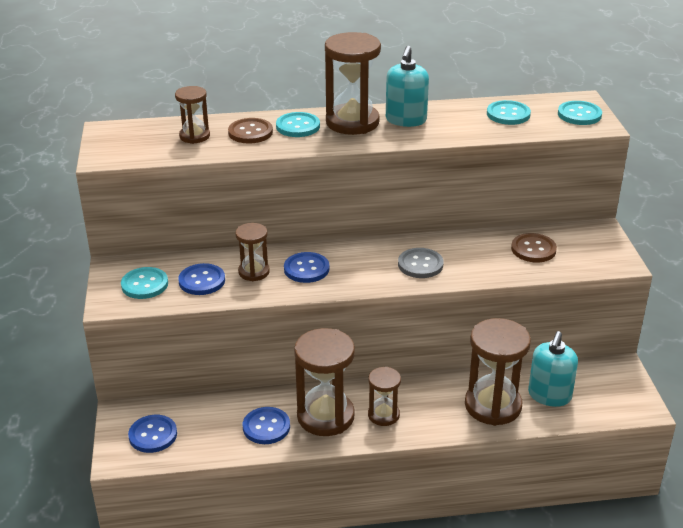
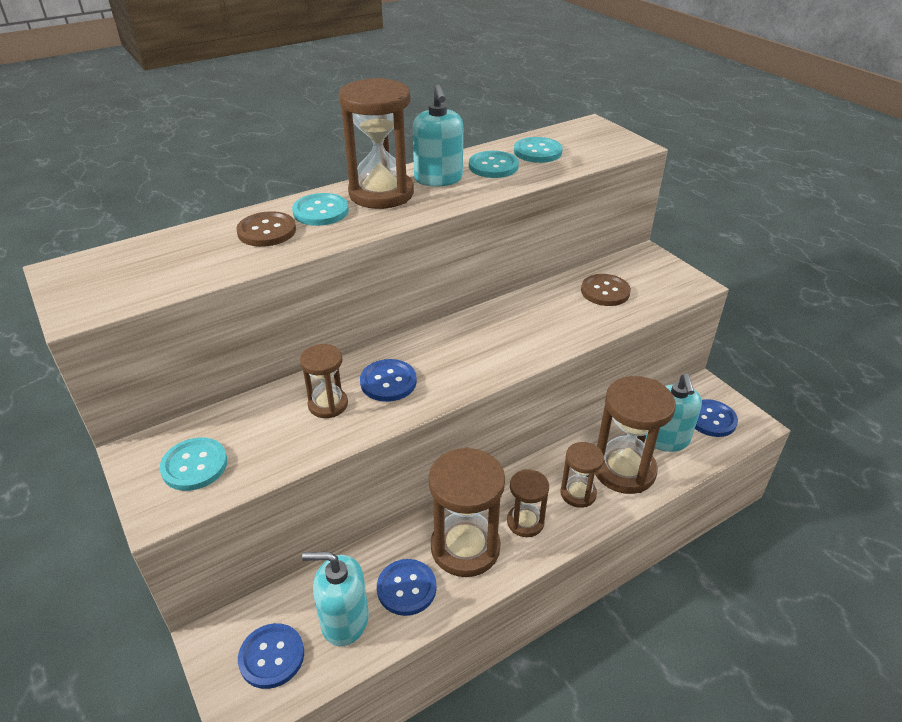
camera: 25 degrees left, 5 degrees up
brown hourglass [175,86,210,144] -> brown hourglass moved to [560,442,604,508]
blue button [178,263,225,295] -> blue button moved to [695,399,738,437]
grey button [398,248,443,278] -> none
turquoise button [558,101,602,125] -> turquoise button moved to [469,151,519,178]
none -> turquoise soap dispenser [302,552,369,646]

